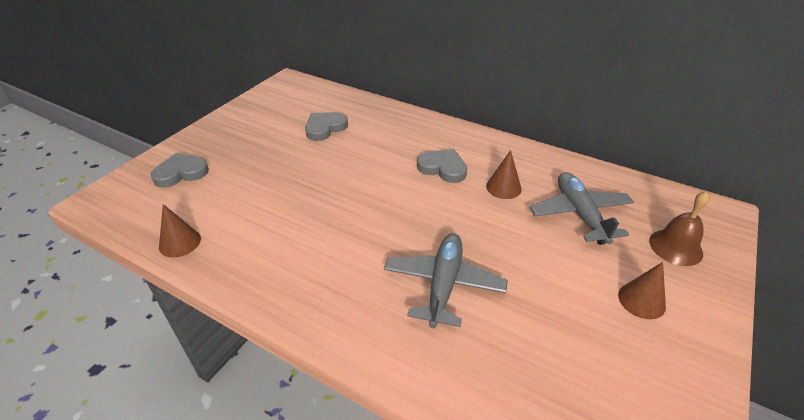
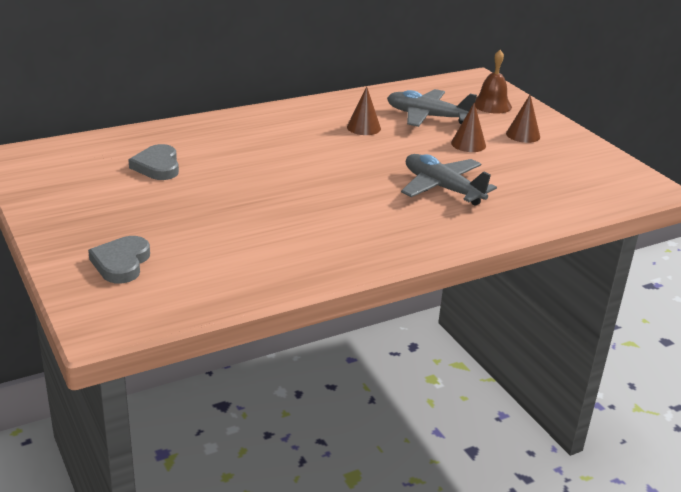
camera: 60 degrees left, 10 degrees down
brown cone [159,204,201,258] -> brown cone moved to [451,103,486,152]
grey heart [417,149,467,183] -> none

